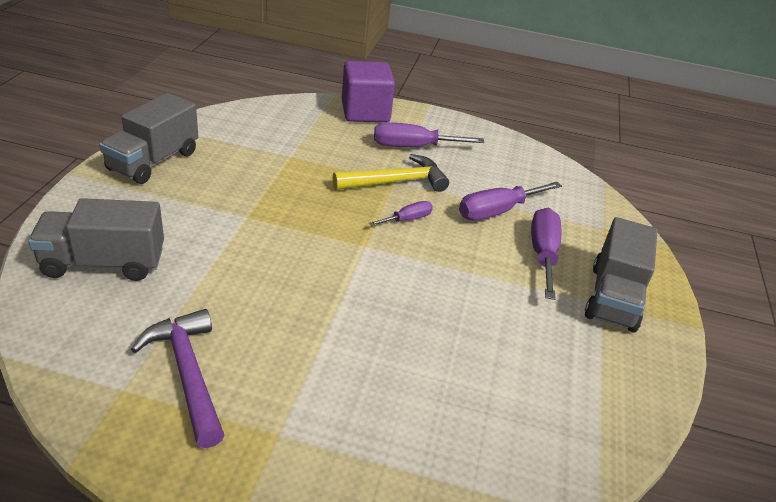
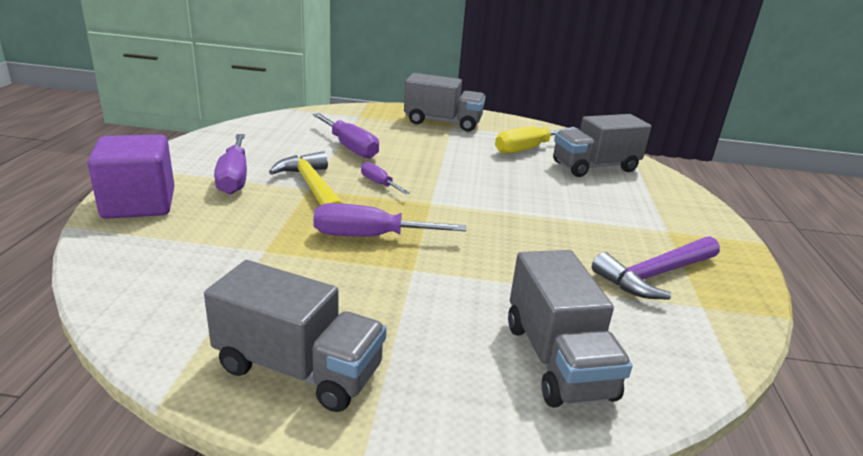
camera: 95 degrees left, 10 degrees down
purple screwdriver [531,208,561,300] -> purple screwdriver moved to [313,203,466,237]
none -> yellow screwdriver [495,127,579,154]
none -> grey truck [553,114,652,177]

